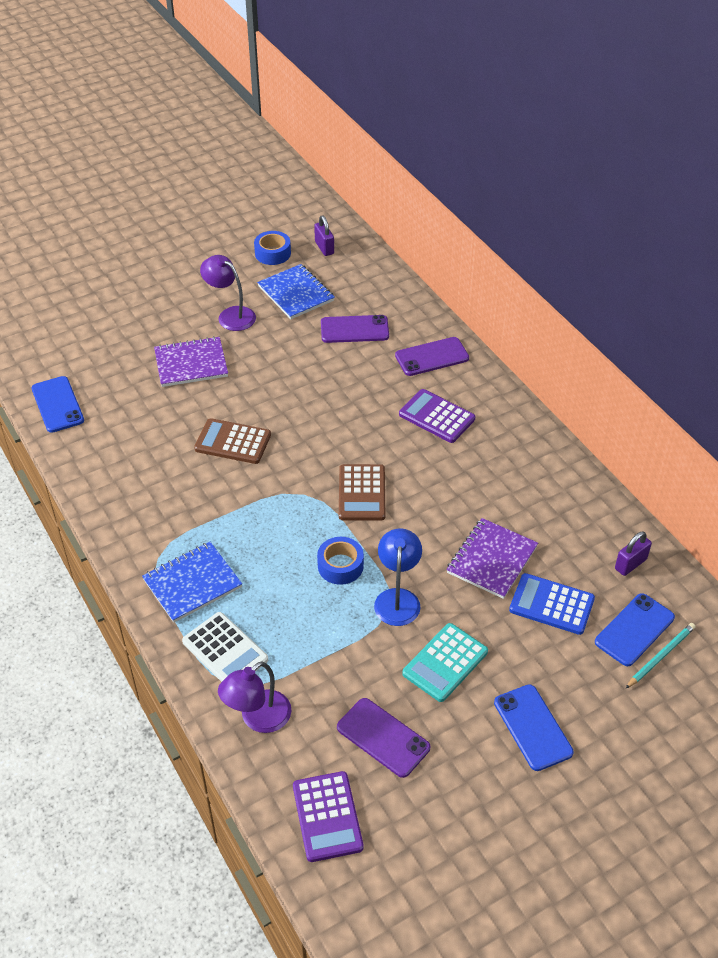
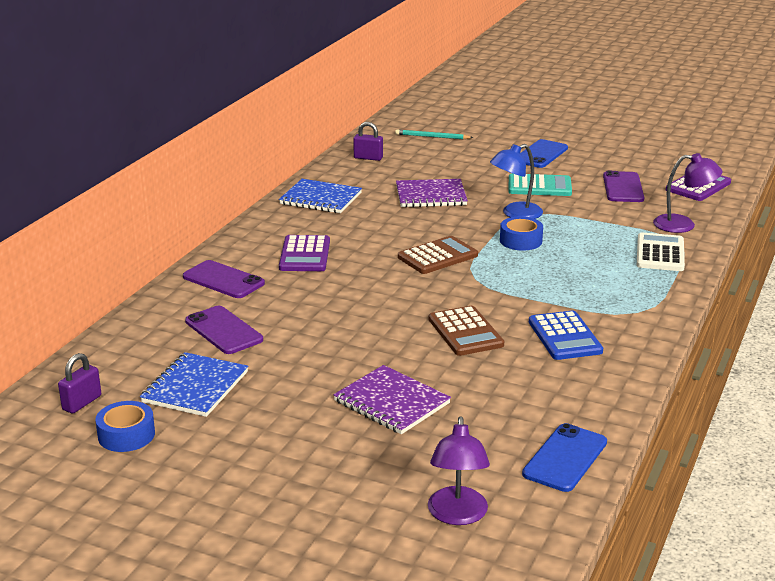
camera: 125 degrees left, 20 degrees down
blue notebook [142,542,242,623] -> blue notebook moved to [279,179,362,213]
purple lamp [200,255,256,331] -> purple lamp moved to [428,417,490,525]
blue calculator [509,573,595,635] -> blue calculator moved to [529,310,603,360]
blue phone [595,593,675,666] -> none

